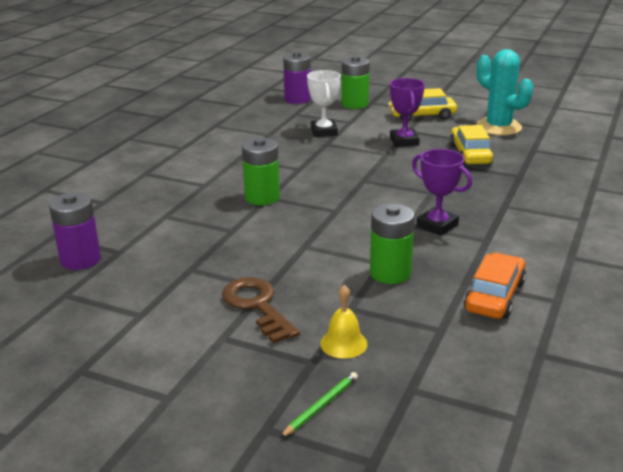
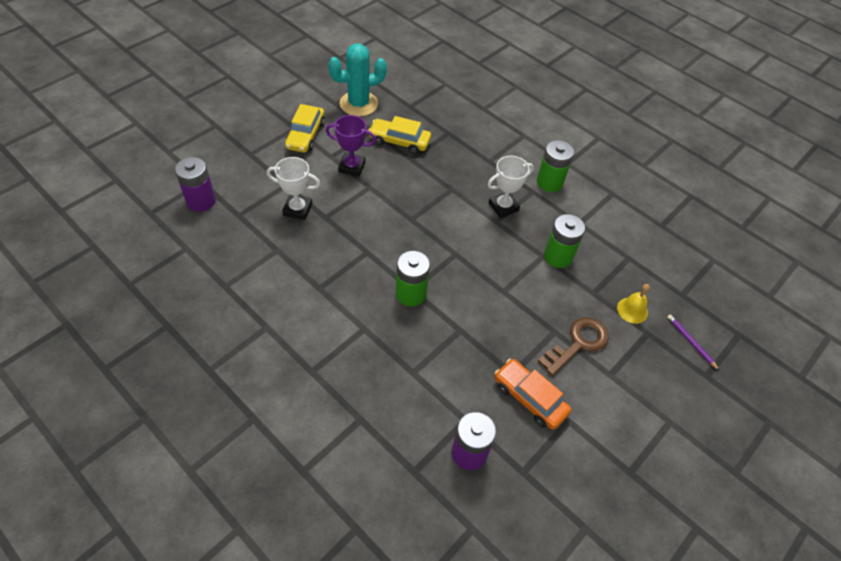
camera: 75 degrees left, 25 degrees up
brown key [222,277,300,344] -> brown key turned 150 degrees clockwise [538,317,609,376]
green pencil [280,372,358,438] -> purple pencil [667,314,720,371]
green battery [341,56,370,109] -> green battery moved to [537,140,574,192]
purple trophy [412,149,472,236] -> white trophy [488,156,534,218]
orange car [464,253,526,319] -> orange car moved to [495,359,571,430]

